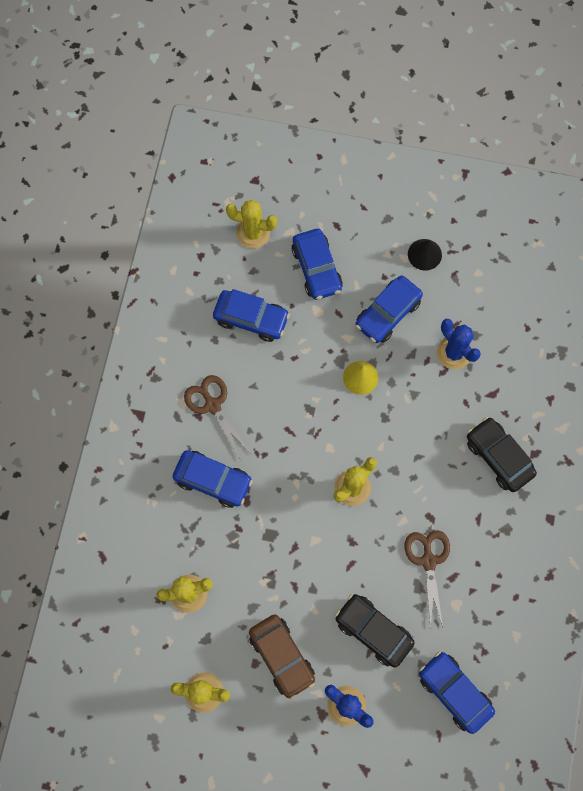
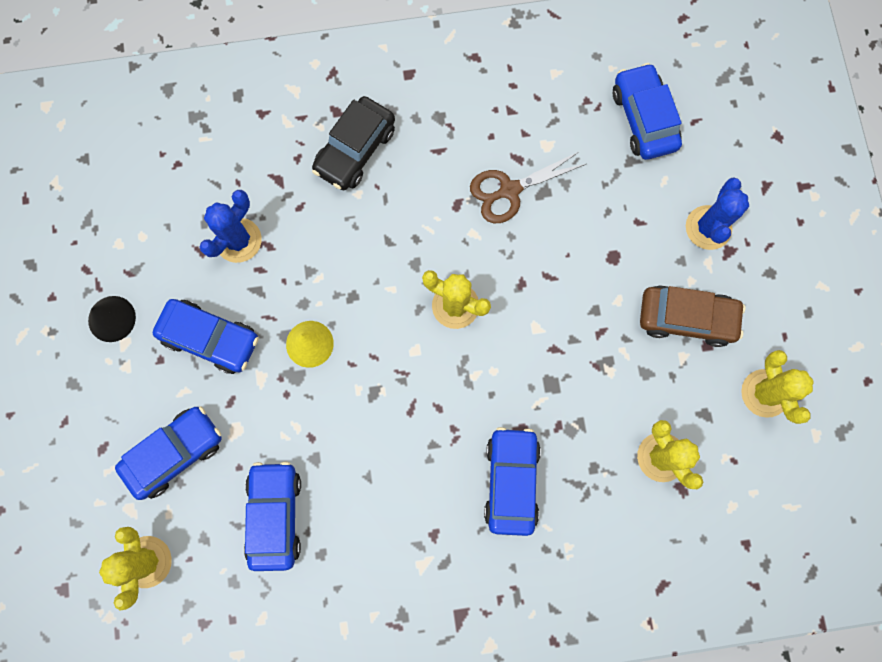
camera: 110 degrees left, 5 degrees up
brown scissors [184,375,250,458] -> none
brown car [249,614,315,699] -> brown car turned 60 degrees clockwise [640,285,746,347]
black car [335,594,415,668] -> none
blue car [419,651,495,734] -> blue car turned 135 degrees clockwise [613,63,682,160]

